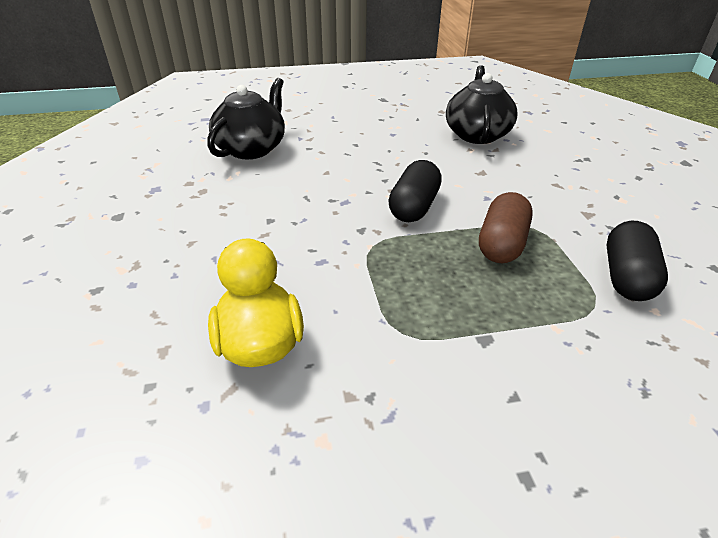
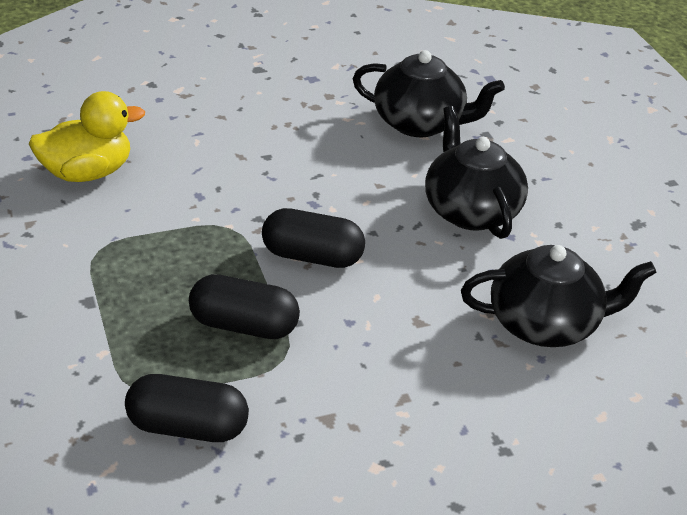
camera: 80 degrees right, 0 degrees up
brown capsule [479,192,533,263] -> black capsule [189,274,300,339]
none -> black teapot [425,106,528,239]

